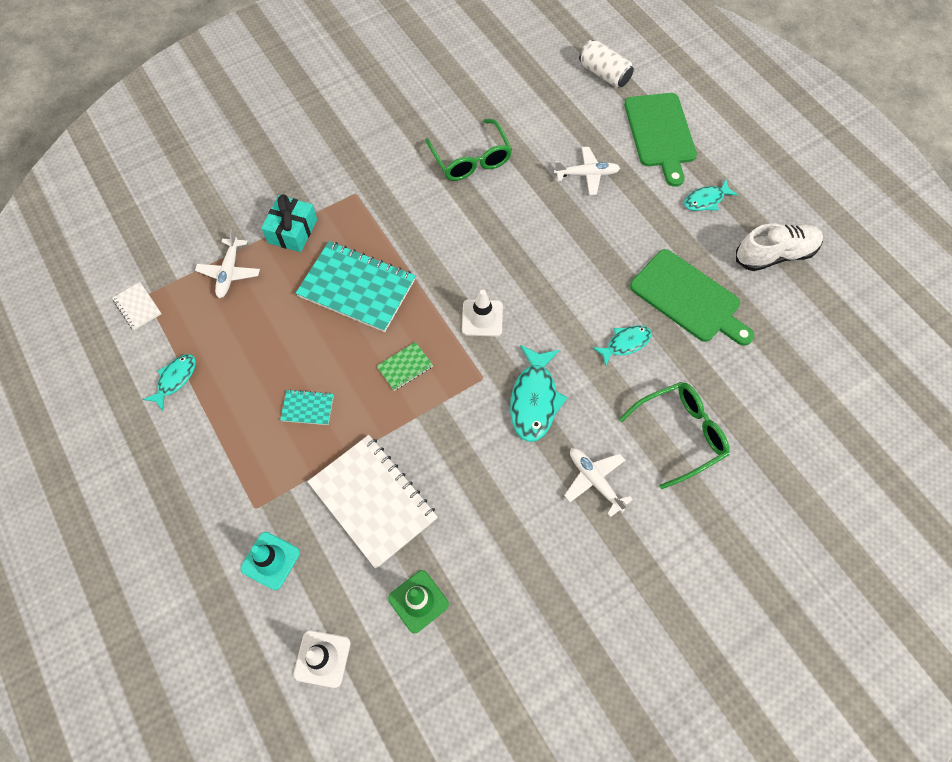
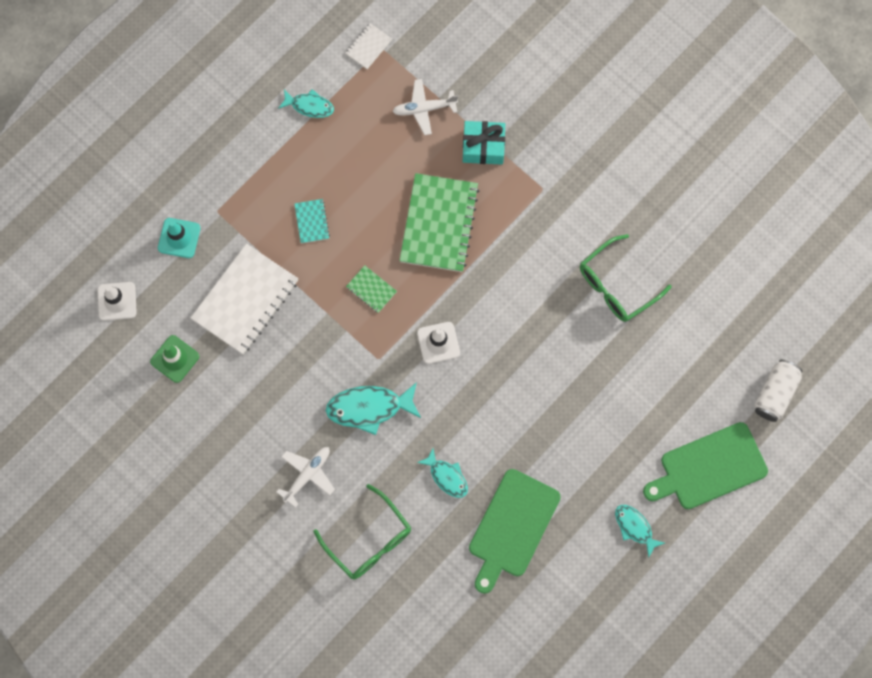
camera: 75 degrees right, 10 degrees up
turquoise notebook [296,241,416,332] -> green notebook [399,173,479,272]
white plane [554,147,620,195] -> none
white shoe [736,224,823,271] -> none

